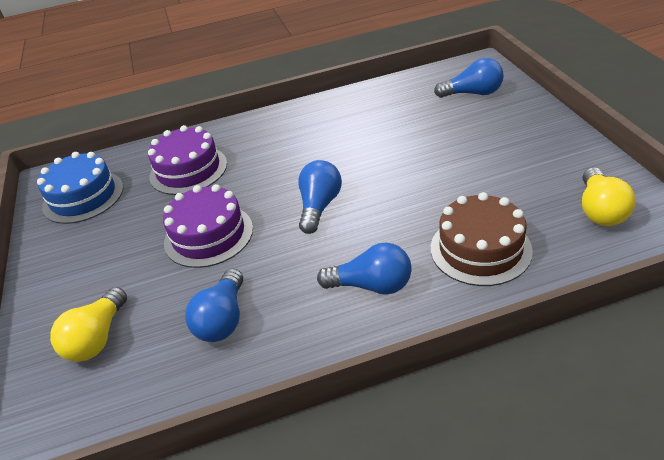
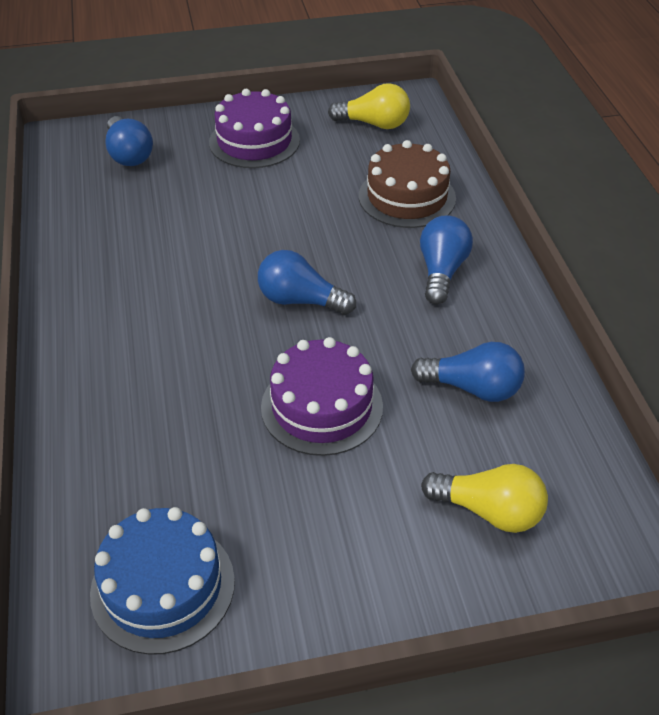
camera: 90 degrees left, 5 degrees up
purple cake [148,125,227,195] -> purple cake moved to [209,89,300,168]
blue light bulb [434,58,504,98] -> blue light bulb turned 150 degrees clockwise [105,116,153,166]

